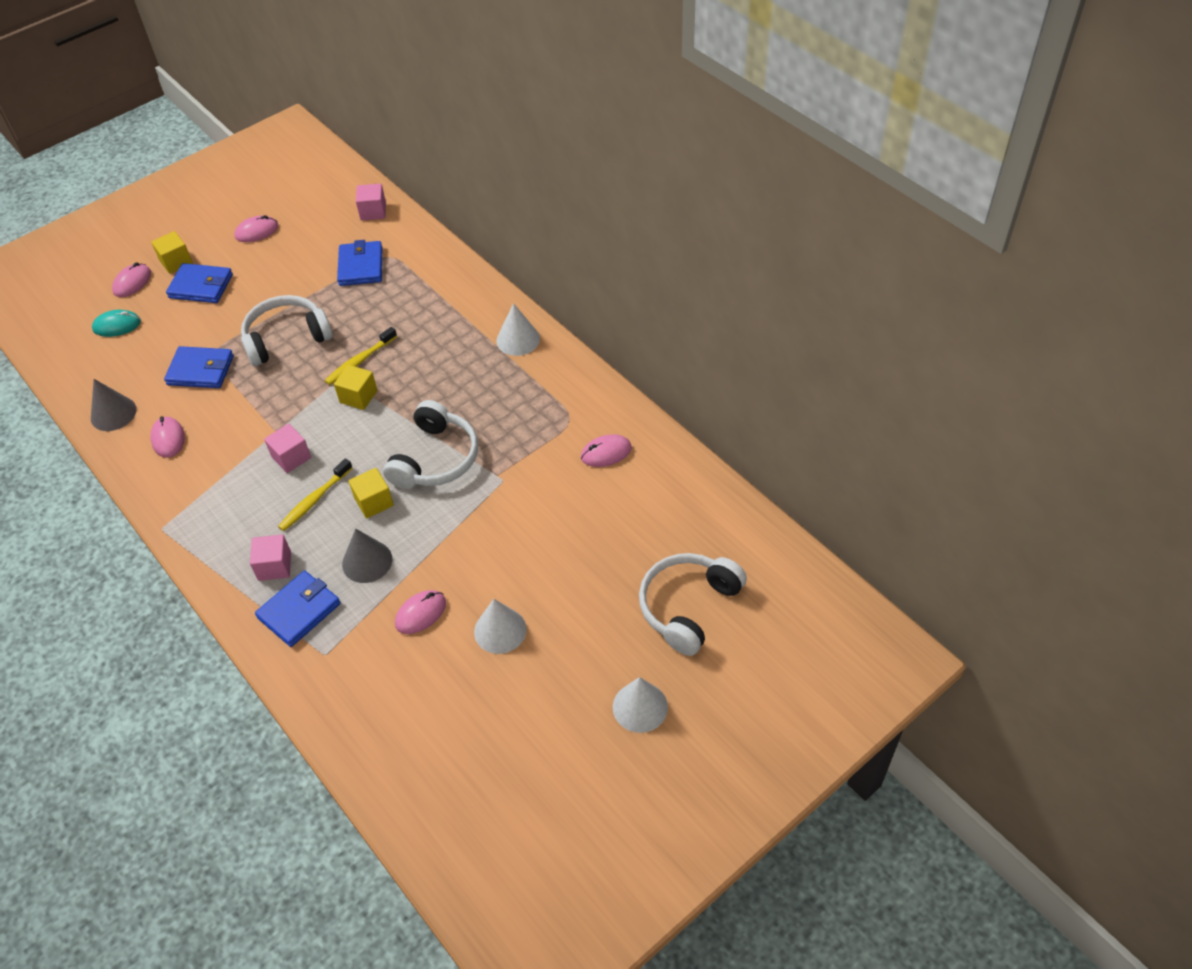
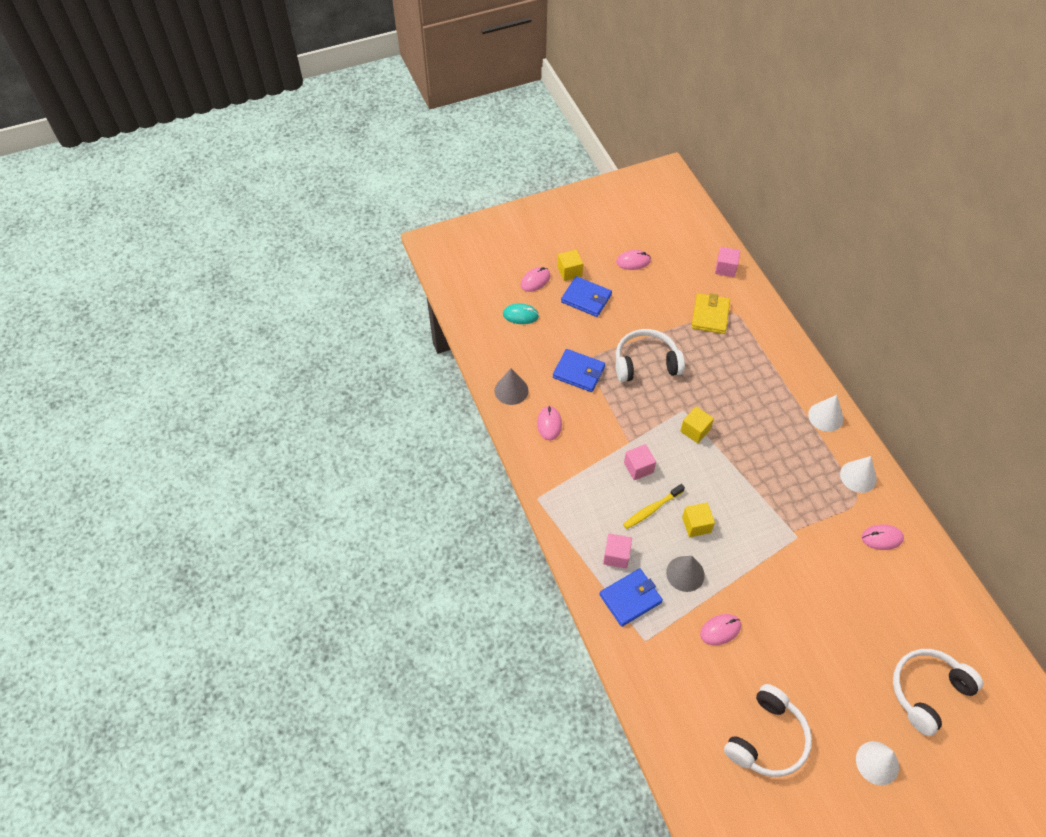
camera: 15 degrees right, 5 degrees up
yellow toothbrush [325,327,397,385] -> none
blue wallet [337,240,382,286] -> yellow wallet [691,293,730,334]
white headphones [383,400,478,489] -> white headphones moved to [724,684,812,777]
white cone [474,599,527,654] -> white cone moved to [840,456,877,493]

